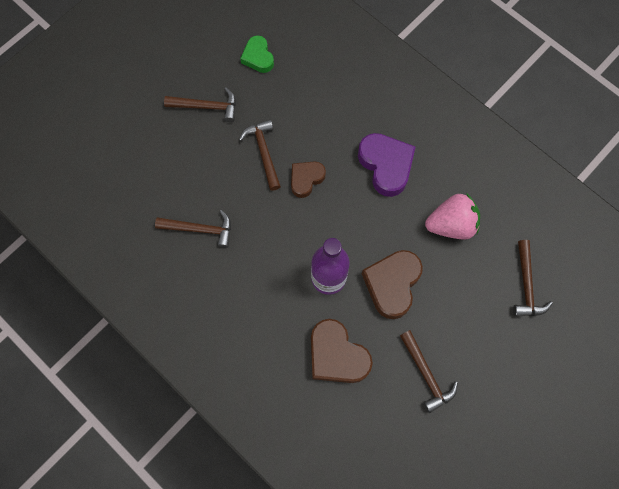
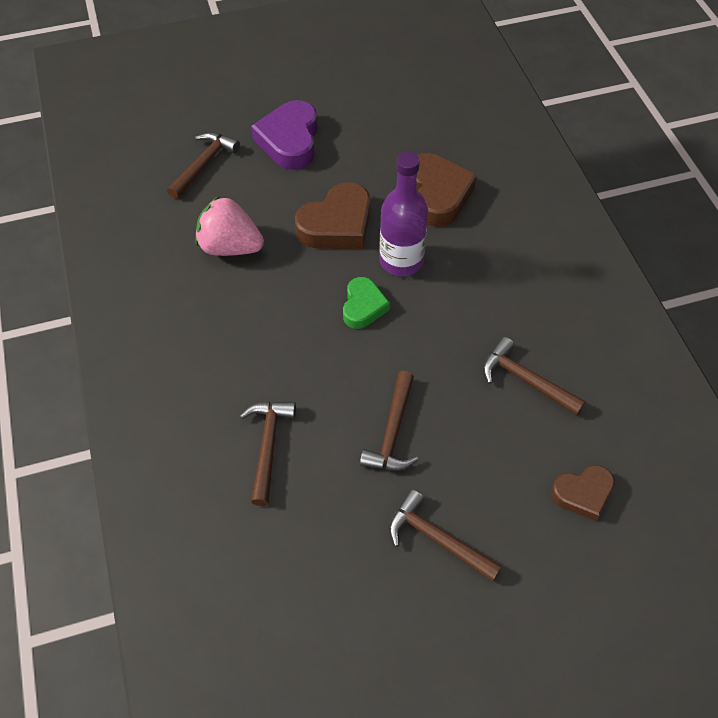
camera: 150 degrees left, 15 degrees down
green heart [240,35,274,73] -> green heart moved to [343,277,390,329]
brown heart [291,161,326,198] -> brown heart moved to [551,465,615,521]
purple heart [358,133,415,197] -> purple heart moved to [251,100,318,170]
brown hammer [400,330,458,413] -> brown hammer moved to [240,402,296,506]

